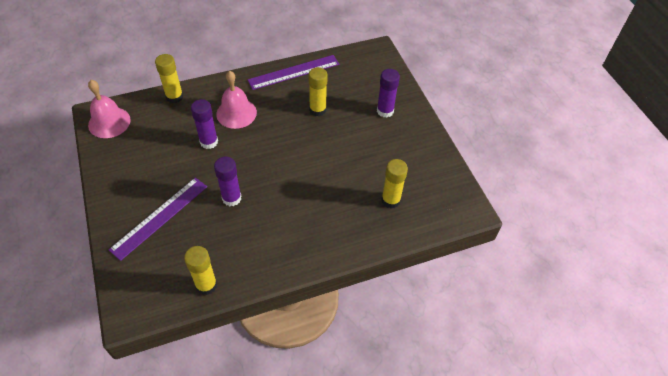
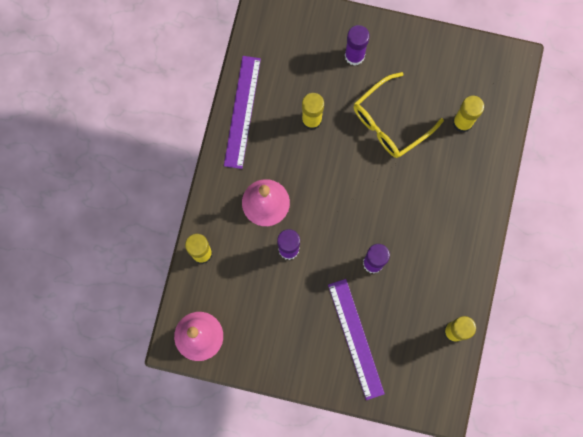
camera: 55 degrees left, 25 degrees up
none -> yellow glasses [354,72,444,158]

